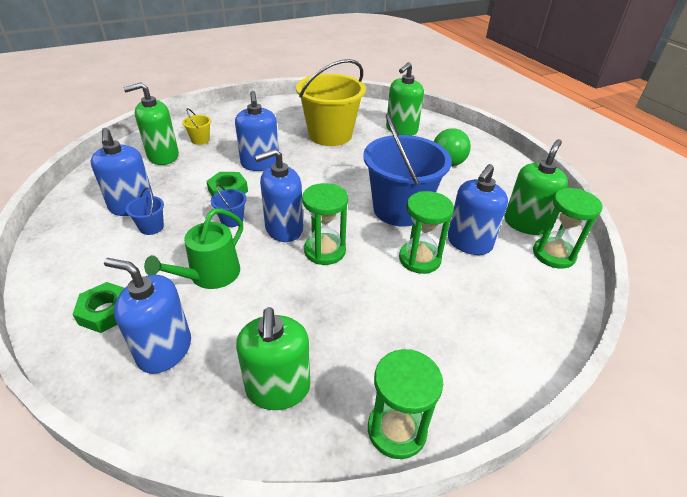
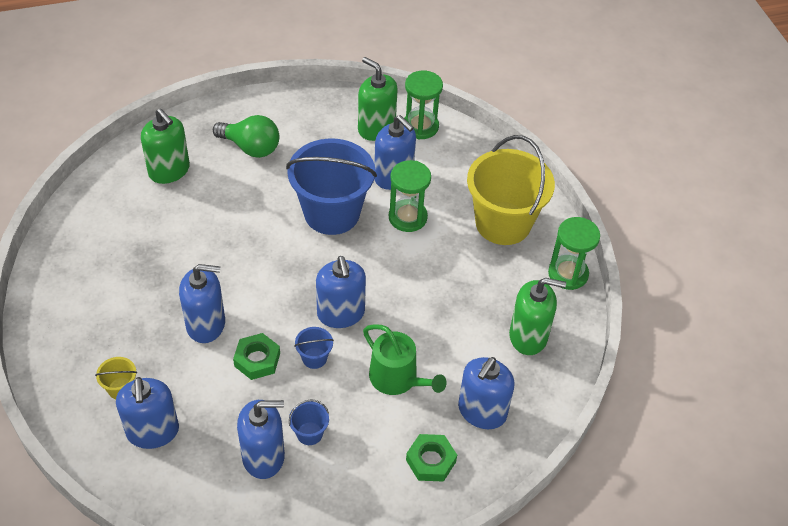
camera: 80 degrees left, 10 degrees up
green soap dispenser [123,83,179,165] -> blue soap dispenser [116,377,179,449]
yellow bucket [296,59,366,146] -> yellow bucket moved to [467,135,555,245]
green hourglass [302,183,348,265] -> none

